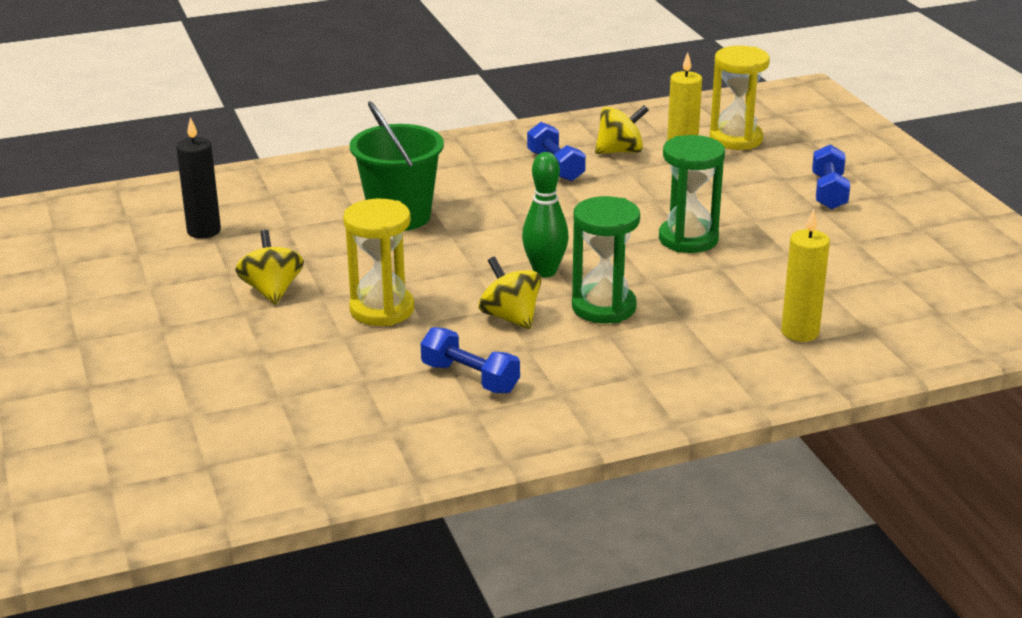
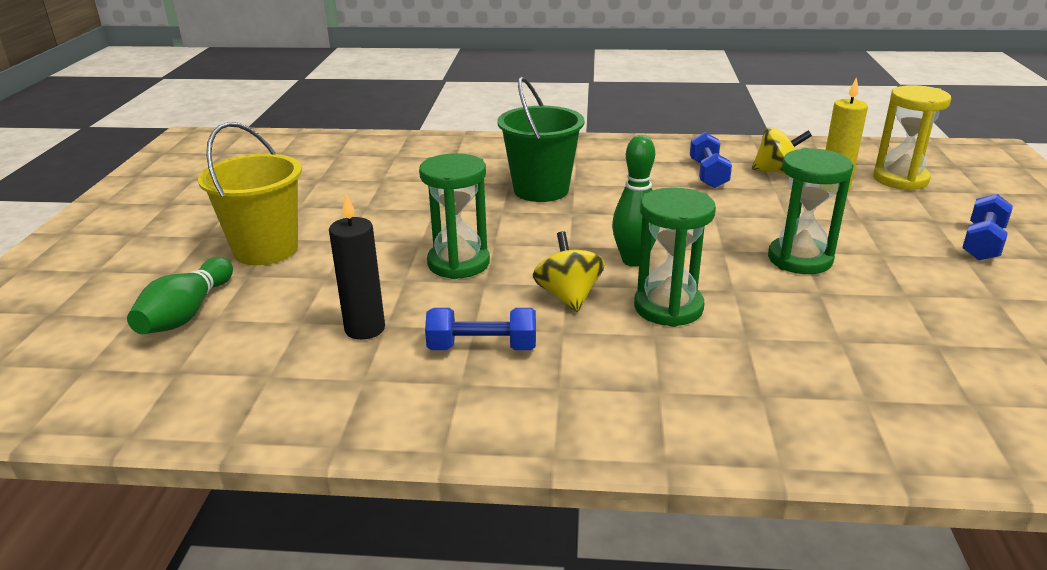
camera: 25 degrees right, 0 degrees up
black candle [176,117,221,239] -> black candle moved to [329,194,385,340]
yellow spinning top [235,230,304,305] -> none
yellow hourglass [343,199,414,326] -> green hourglass [419,153,490,279]
blue dumbbell [421,327,520,394] -> blue dumbbell turned 60 degrees counterclockwise [425,308,536,350]
yellow candle [781,209,830,342] -> none
none -> green bowling pin [127,257,233,334]
none -> yellow bucket [198,122,302,265]

